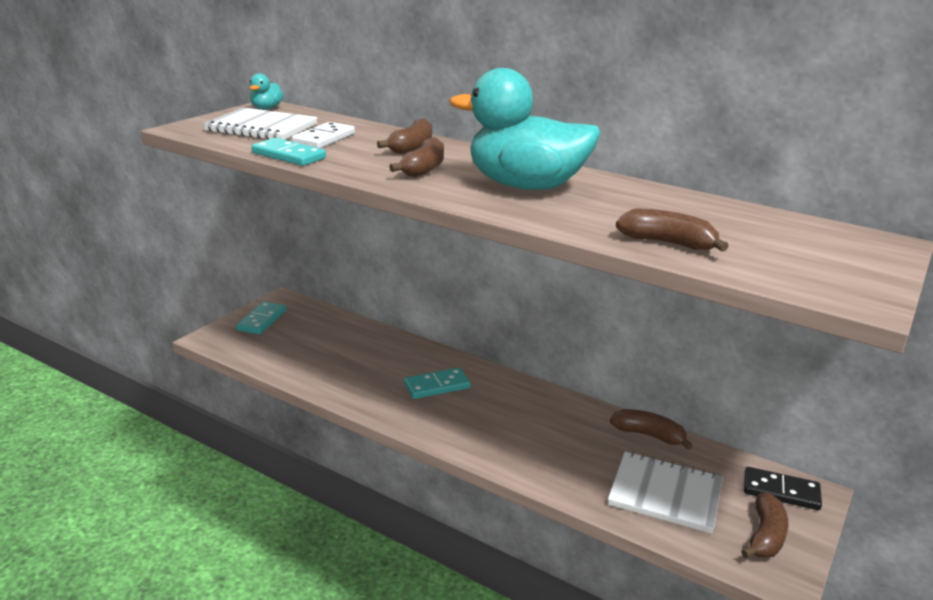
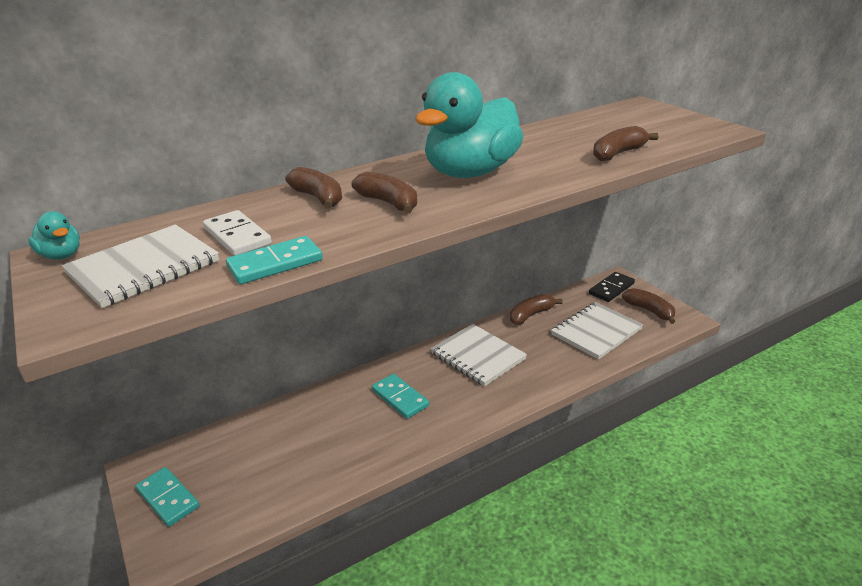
camera: 60 degrees left, 5 degrees up
turquoise domino [404,368,471,399] -> turquoise domino turned 45 degrees counterclockwise [372,374,429,419]
none -> white notebook [431,324,527,387]

